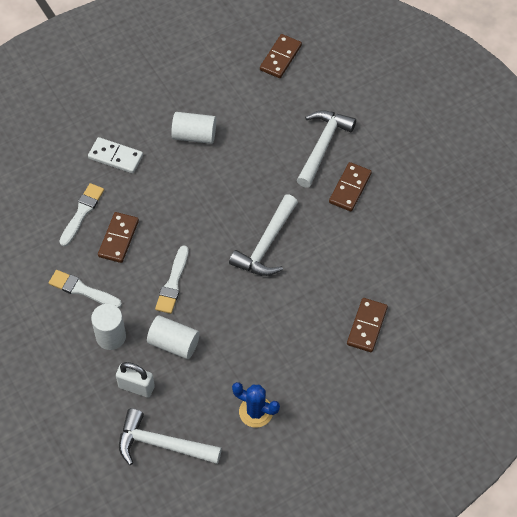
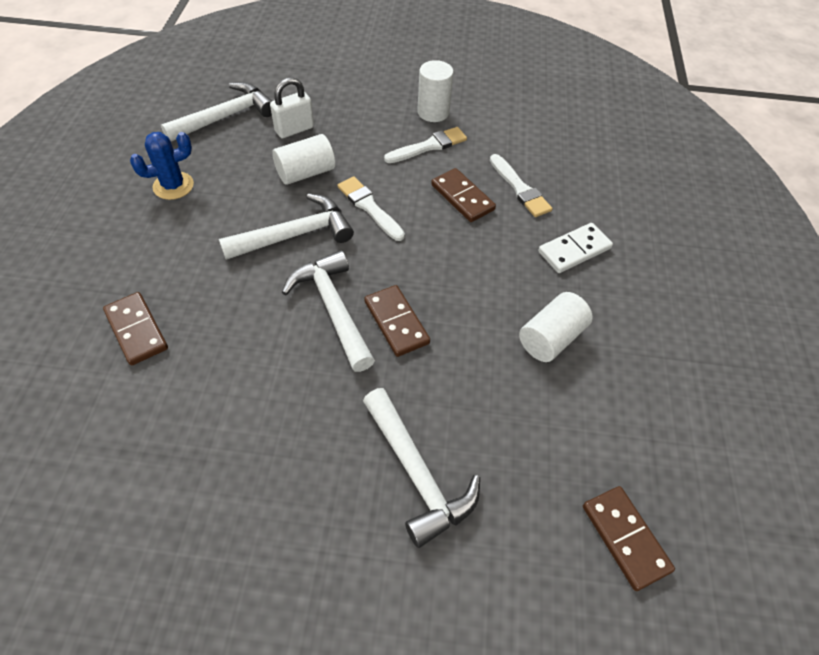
camera: 125 degrees right, 5 degrees down
white cylinder [91,304,126,350] -> white cylinder moved to [417,60,454,122]
brown domino [329,162,372,211] -> brown domino moved to [364,285,430,357]
none -> white hammer [219,193,354,260]

